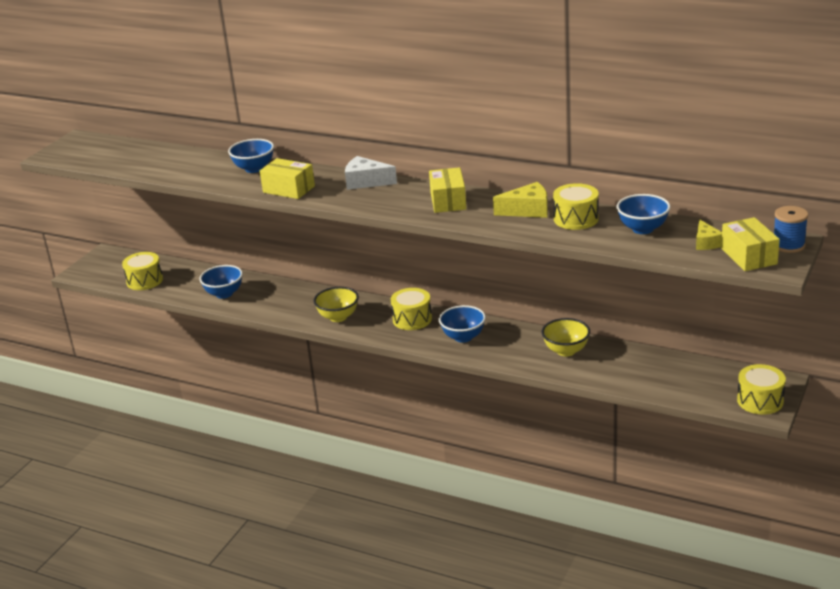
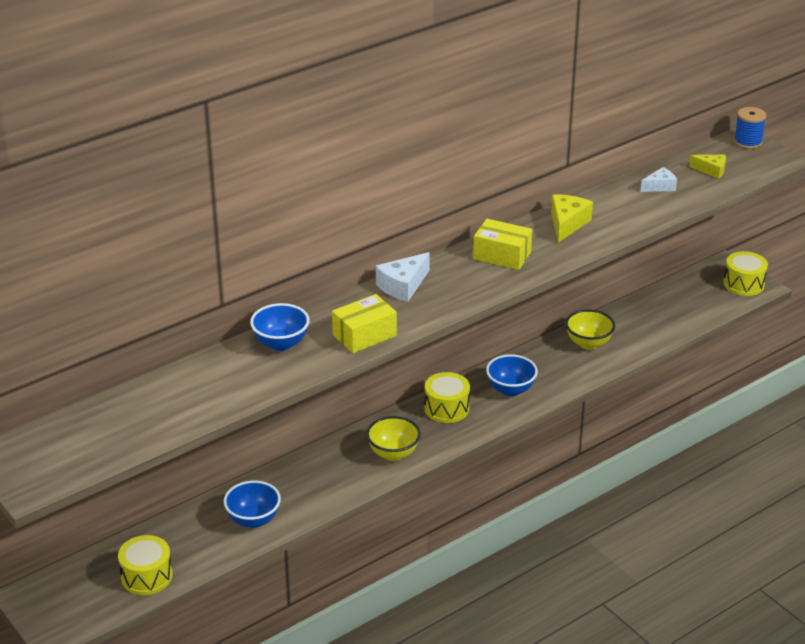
camera: 65 degrees left, 5 degrees up
yellow drum [553,183,599,230] -> none
blue bowl [617,194,670,234] -> white cheese [641,167,677,192]
yellow box [721,217,780,271] -> none

